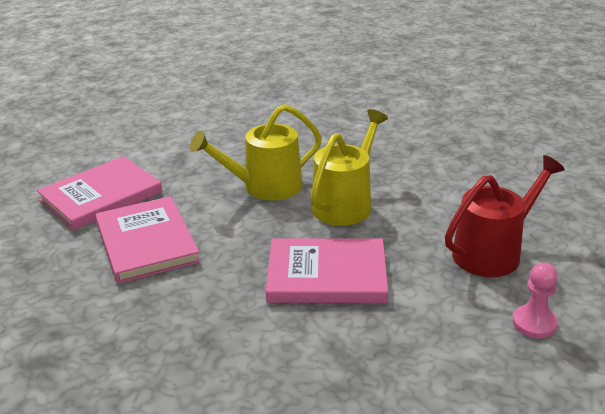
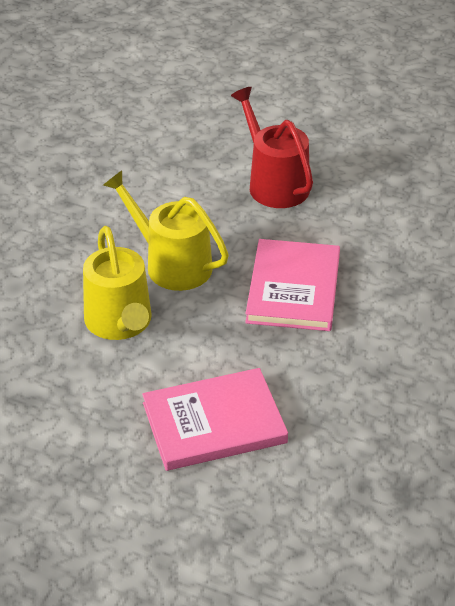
camera: 85 degrees left, 10 degrees up
pink book [37,156,162,231] -> none
pink pawn [512,263,558,338] -> none

